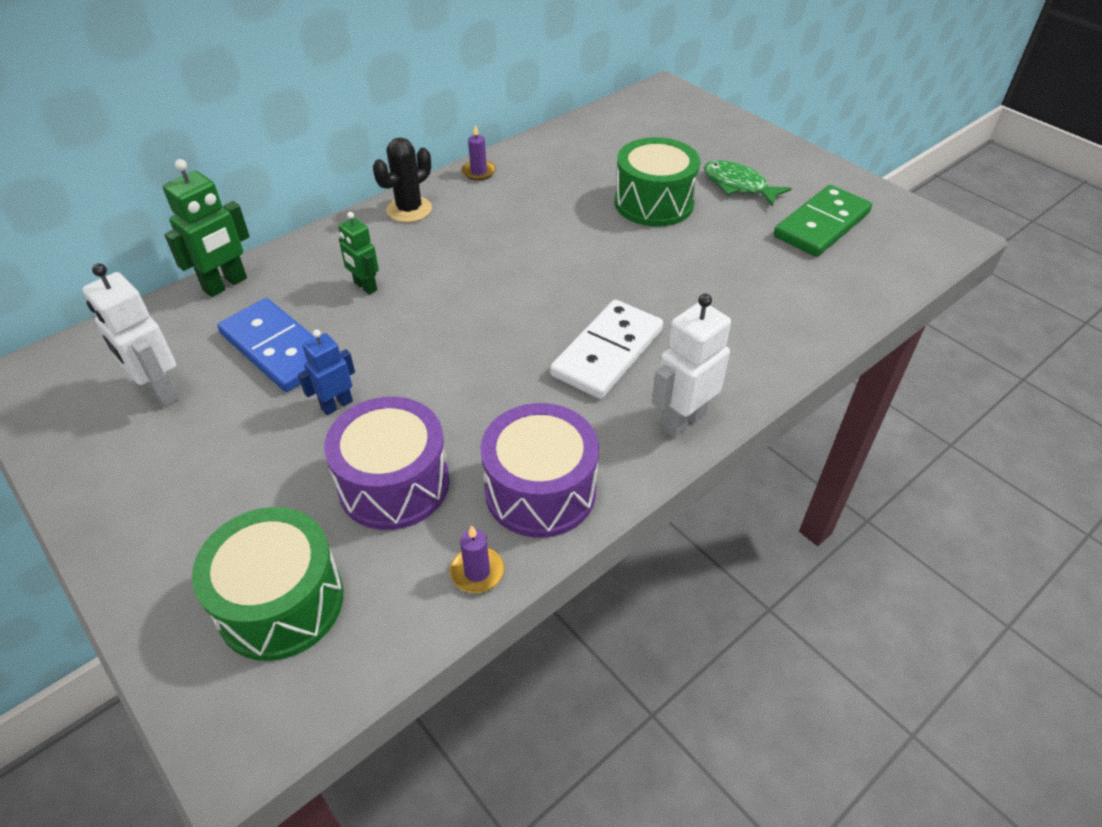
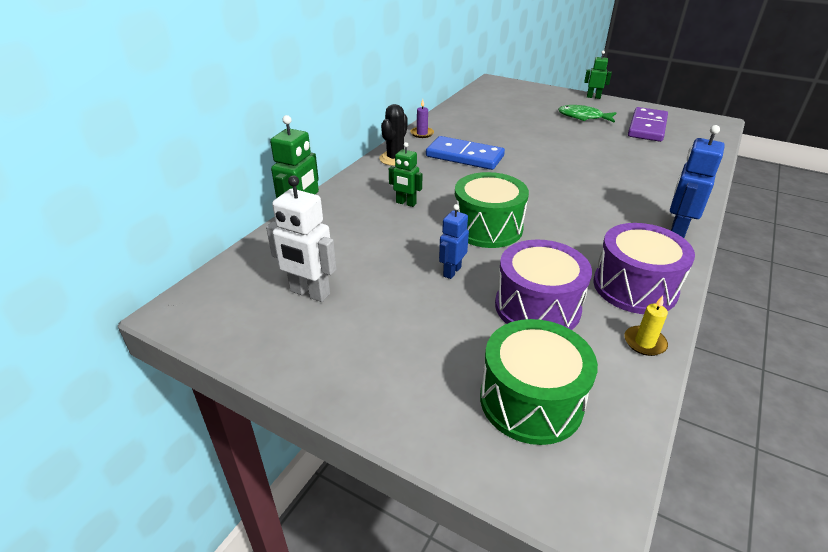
camera: 20 degrees left, 10 degrees down
blue domino [217,298,316,392] -> blue domino moved to [426,136,505,170]
purple candle [450,525,504,593] -> yellow candle [625,295,668,356]
white domino [550,300,663,399] -> none
green drum [615,137,700,227] -> green drum moved to [454,172,529,248]
white robot [652,293,731,438] -> blue robot [670,125,725,238]
green domino [774,185,872,257] -> purple domino [628,107,668,142]
none -> green robot [584,50,612,99]

